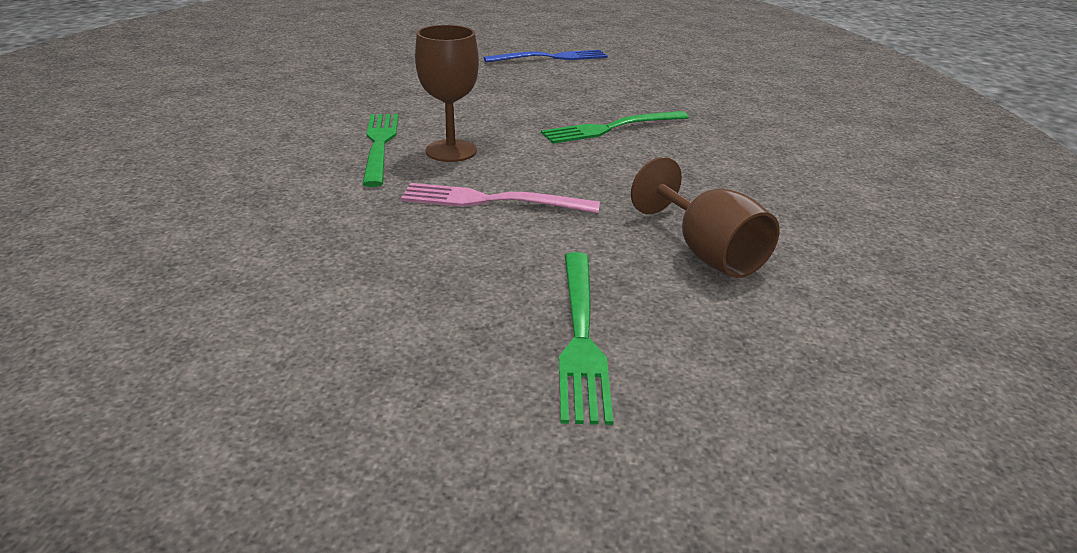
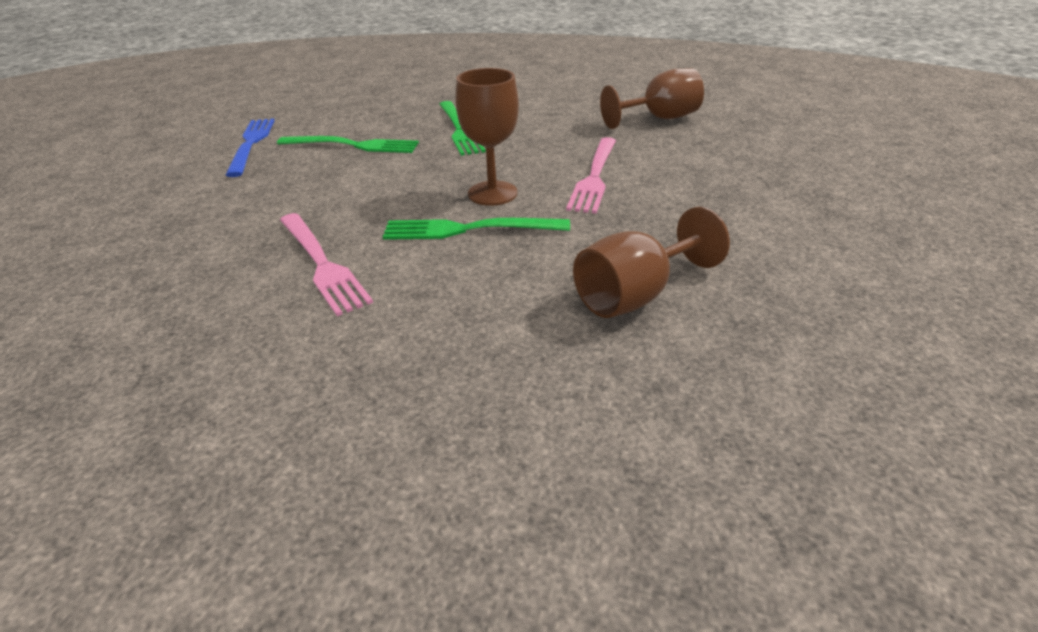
camera: 80 degrees left, 5 degrees up
green fork [559,252,613,425] -> green fork moved to [277,136,419,153]
none -> pink fork [280,213,373,316]
none -> brown goblet [573,207,730,318]

